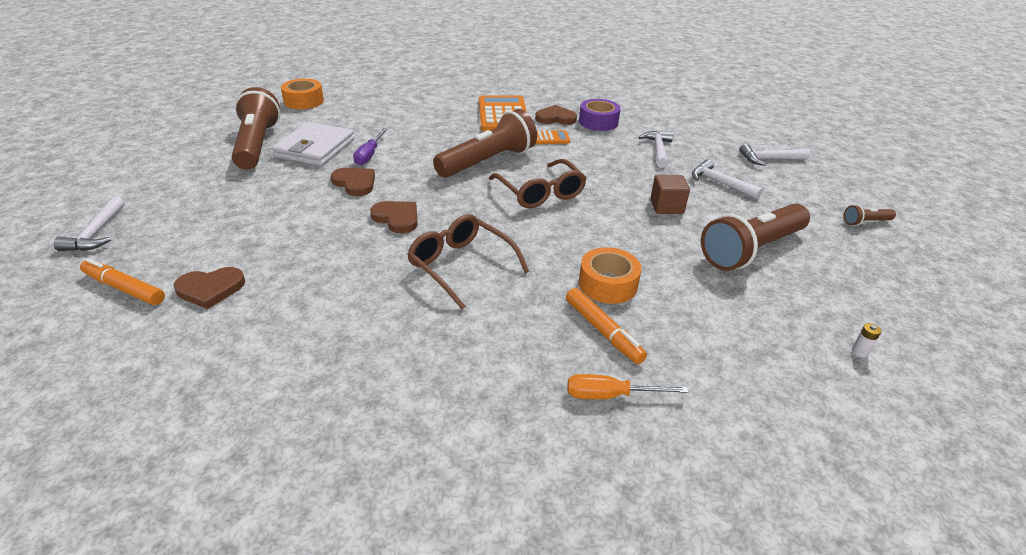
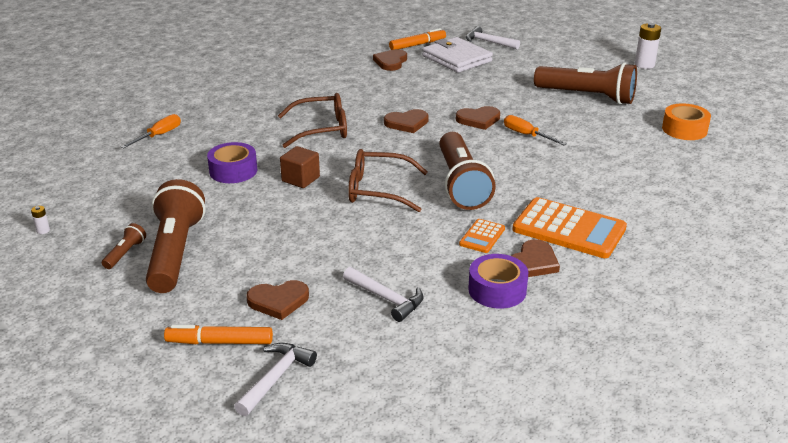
camera: 125 degrees right, 5 degrees down
white wallet [272,122,354,166] -> white wallet moved to [423,37,493,73]
purple screwdriver [353,128,388,165] -> orange screwdriver [504,115,567,145]
orange marker [566,288,647,364] -> orange marker moved to [164,325,273,344]
orange tape [579,247,641,304] -> purple tape [207,142,257,183]
brown cube [650,175,690,214] -> brown cube moved to [280,146,320,188]
white hammer [692,159,763,199] -> brown heart [246,280,309,320]
brown flashlight [844,205,896,226] -> brown flashlight moved to [102,223,146,269]
none -> white battery [635,23,661,69]

